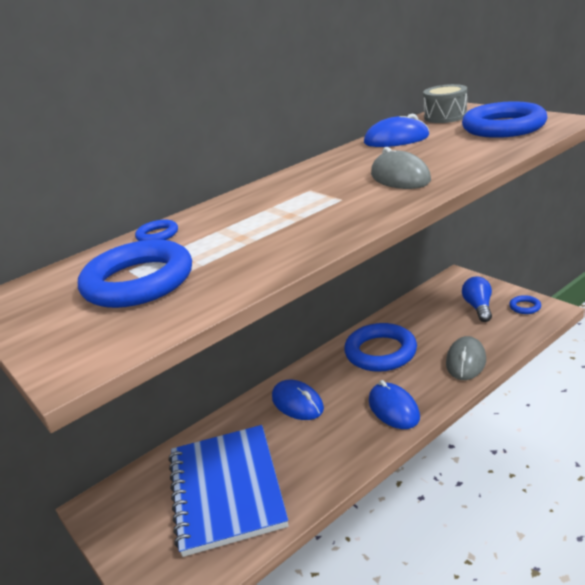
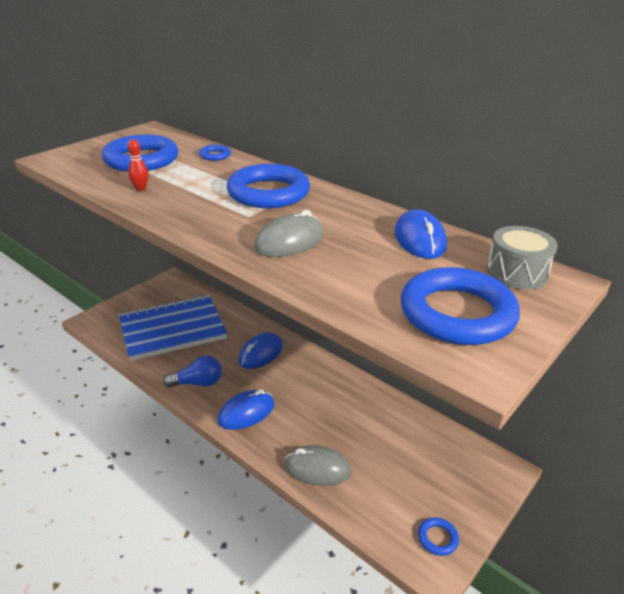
camera: 75 degrees right, 5 degrees up
blue ring [344,323,417,372] -> blue ring moved to [227,164,310,208]
blue light bulb [462,276,492,322] -> blue light bulb moved to [163,356,222,387]
none -> red bowling pin [128,139,149,191]

